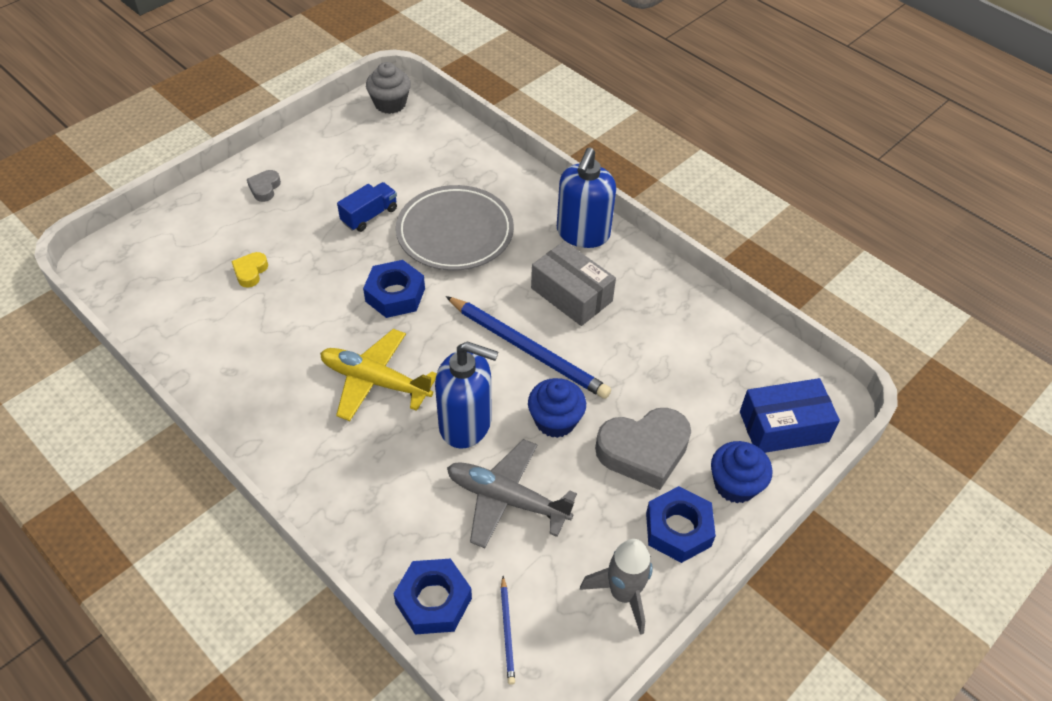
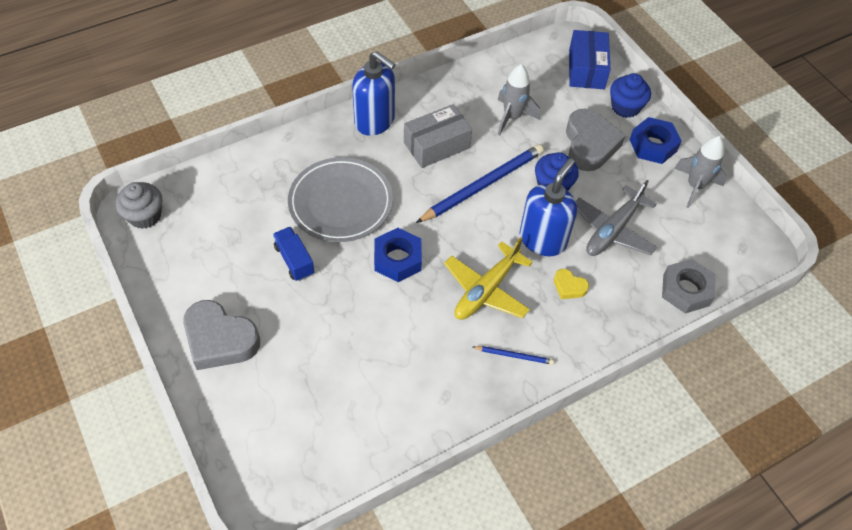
camera: 75 degrees left, 5 degrees up
yellow heart [231,252,268,287] -> yellow heart moved to [554,269,589,299]
grey heart [247,170,281,202] -> grey heart [183,300,260,370], size x2.10
blue nut [393,559,472,635] -> grey nut [662,259,716,314]
blue pencil [501,576,515,685] -> blue pencil moved to [473,346,554,365]
none -> grey rocket [497,64,540,135]

